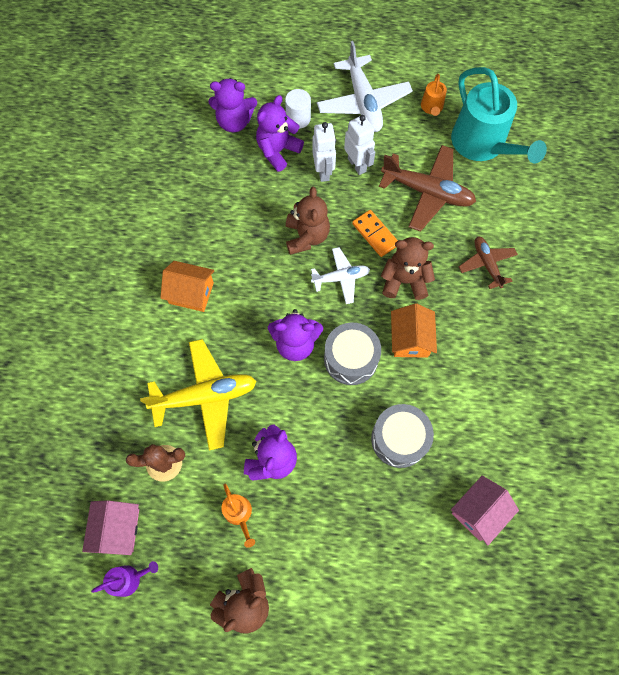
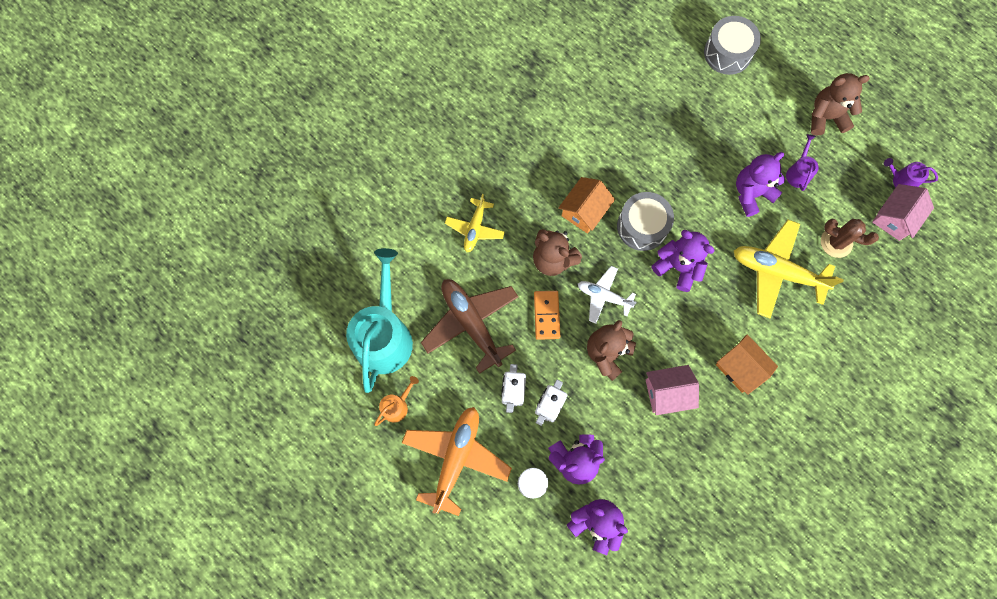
camera: 145 degrees left, 5 degrees up
orange watering can [221,484,255,548] -> purple watering can [786,134,819,191]
white plane [317,41,413,132] -> orange plane [402,407,512,516]
grey drum [371,404,434,468] -> grey drum moved to [704,16,761,75]
pink house [451,476,519,546] -> pink house moved to [646,365,699,415]
brown plane [459,237,518,289] -> yellow plane [445,194,505,252]

